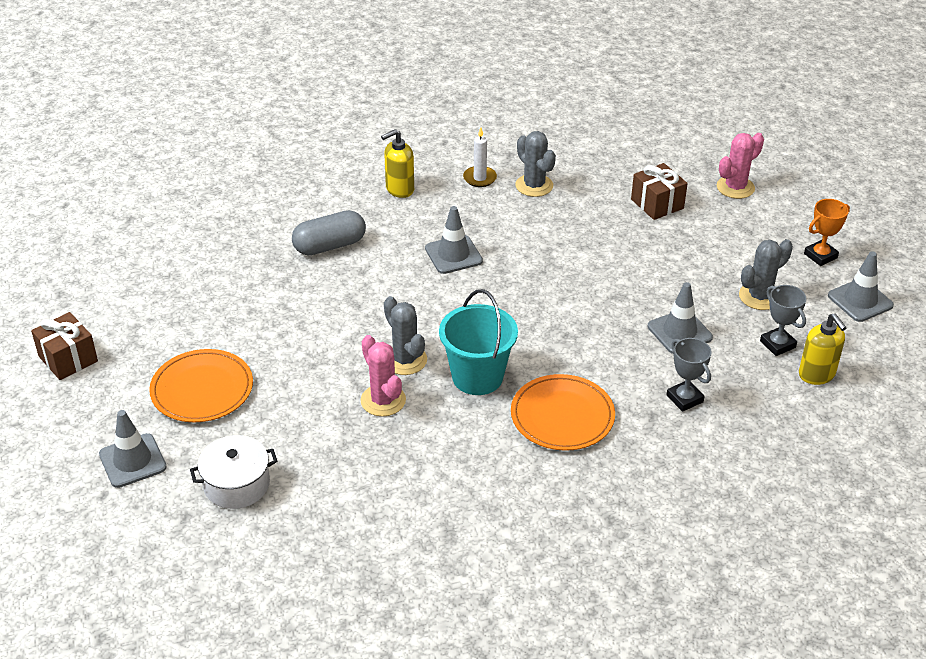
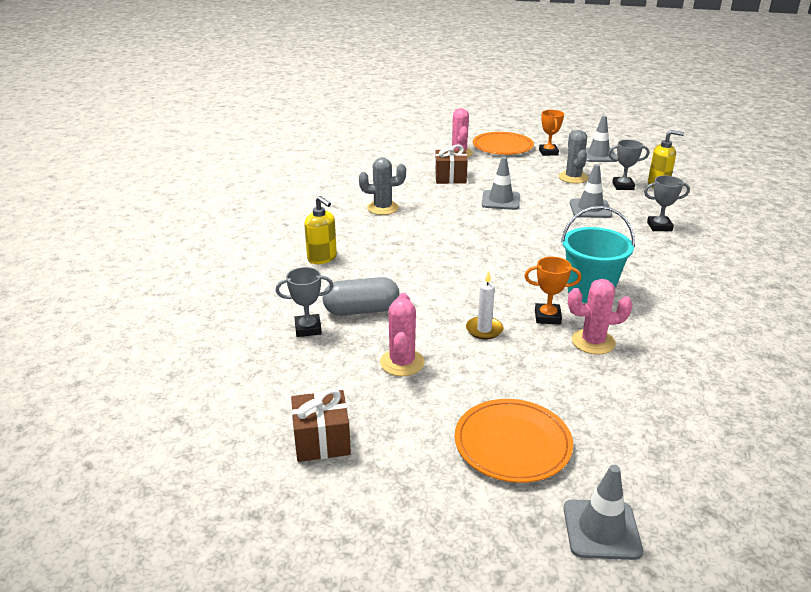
camera: 60 degrees left, 10 degrees down
brown gift [31,312,98,380] -> brown gift moved to [291,388,351,462]
white pot [190,435,277,509] -> none
grey capsule [292,210,366,255] -> grey capsule turned 75 degrees clockwise [322,277,400,316]
yellow soap dispenser [381,129,414,198] -> yellow soap dispenser turned 45 degrees counterclockwise [304,196,337,264]
grey cactus [384,296,427,375] -> orange trophy [524,257,581,324]
grey traffic cone [425,206,483,274] -> grey traffic cone moved to [482,157,520,210]
white candle [463,127,497,187] -> white candle moved to [466,271,503,339]
orange plate [511,374,615,451] -> orange plate moved to [473,132,534,155]
none -> grey trophy [276,267,334,337]
none -> pink cactus [380,293,425,376]

